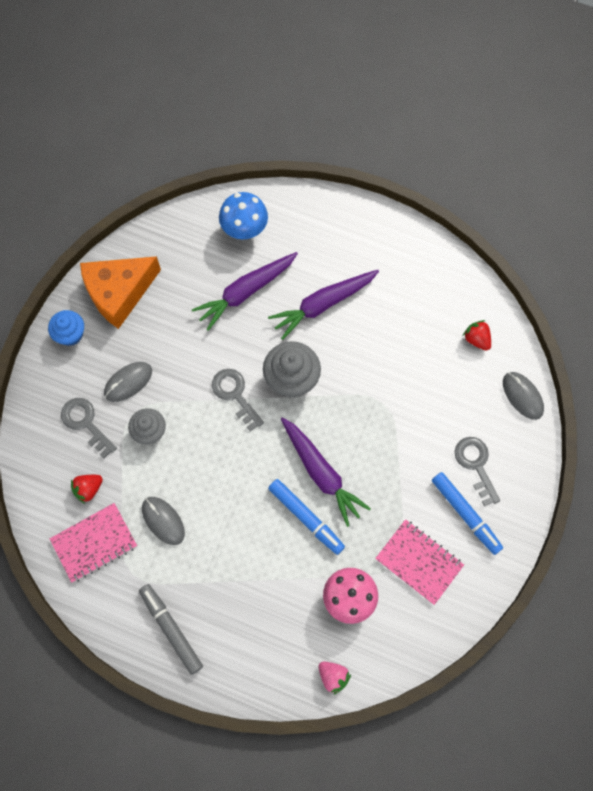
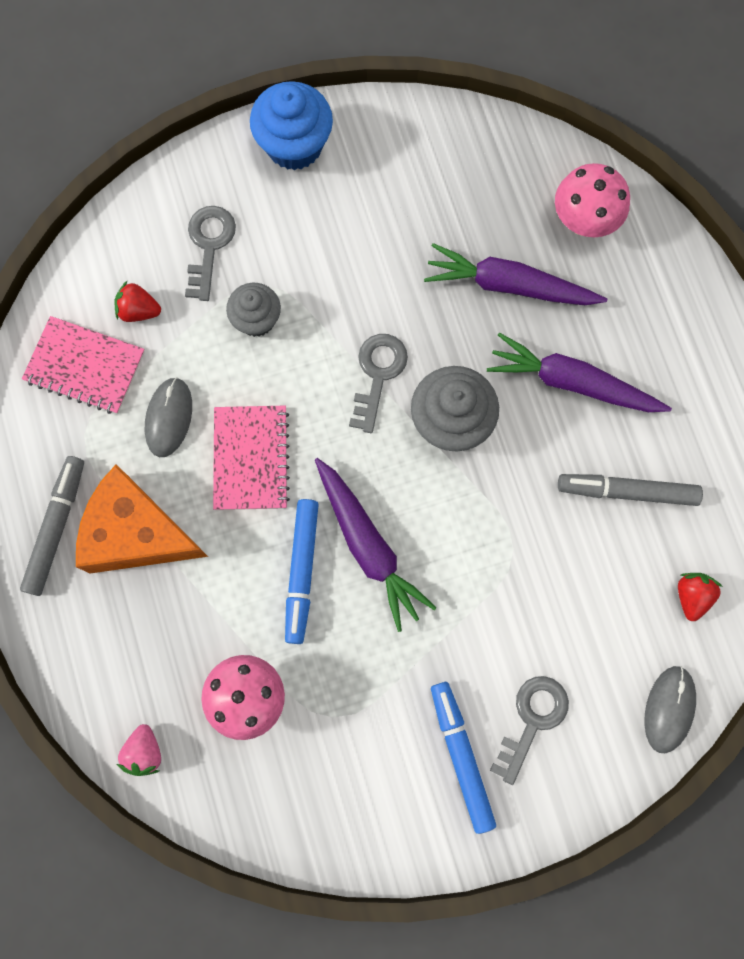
camera: 50 degrees right, 5 degrees up
blue cupcake [48,310,84,346] -> blue cupcake [250,81,333,170], size x1.56
orange cheese [80,256,161,329] -> orange cheese moved to [76,465,208,574]
grey mouse [104,362,152,402] -> none
blue mushroom [219,192,268,239] -> pink mushroom [555,163,630,237]
purple carrot [281,417,371,527] -> purple carrot turned 45 degrees counterclockwise [315,458,437,632]
pink notebook [375,519,464,605] -> pink notebook moved to [213,406,290,510]
blue marker [432,472,503,555] -> blue marker turned 150 degrees clockwise [431,682,496,834]
none -> grey marker [558,474,703,506]

